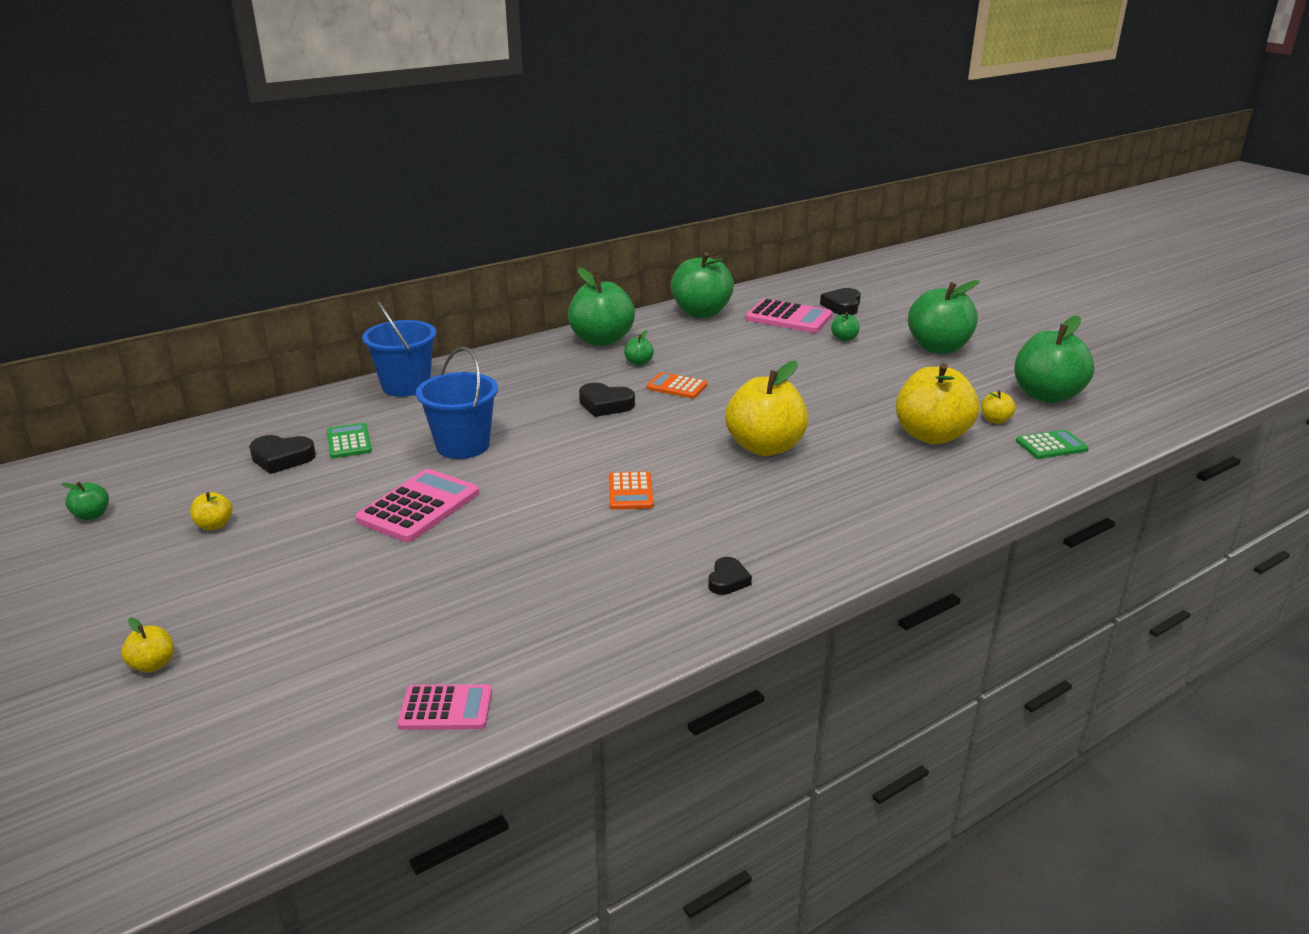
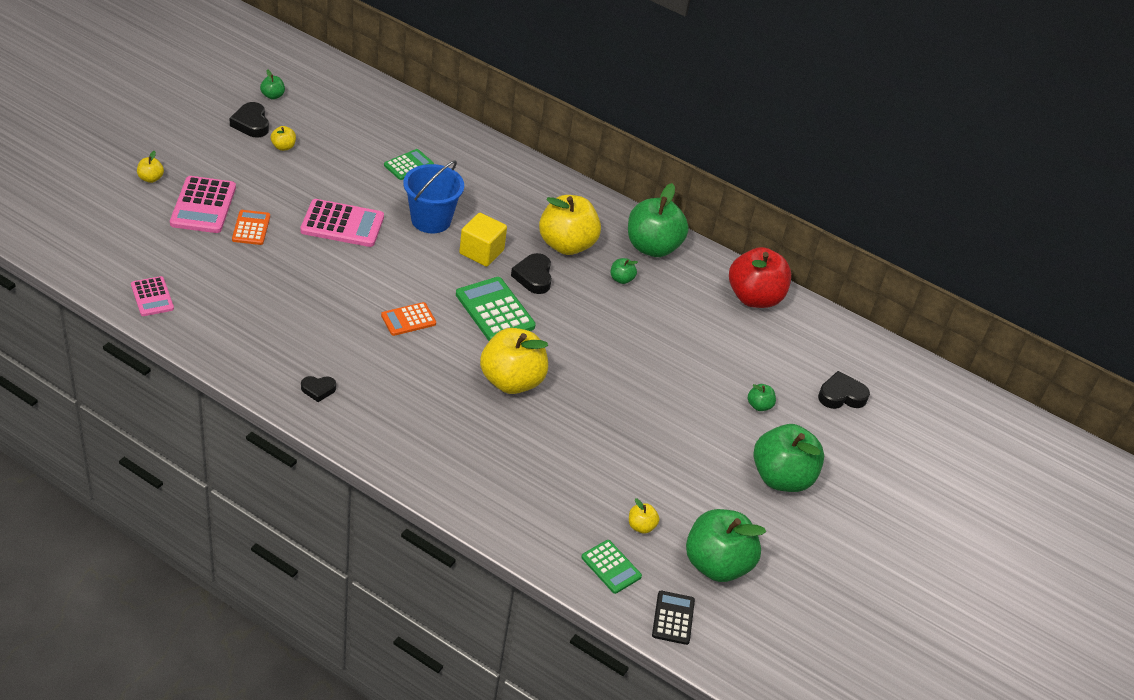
camera: 60 degrees right, 15 degrees up
black heart [249,435,316,474] -> black heart moved to [229,102,269,137]
blue bucket [362,301,436,397] -> none
orange calculator [646,372,707,398] -> orange calculator moved to [232,210,270,245]
green apple [671,252,734,318] -> red apple [729,247,791,308]
pink calculator [745,299,832,333] -> pink calculator moved to [170,176,236,233]
yellow apple [896,363,979,444] -> yellow apple moved to [539,195,601,255]
none -> green calculator [456,277,536,341]
none -> yellow cube [459,213,507,267]
none -> black calculator [652,591,695,645]

